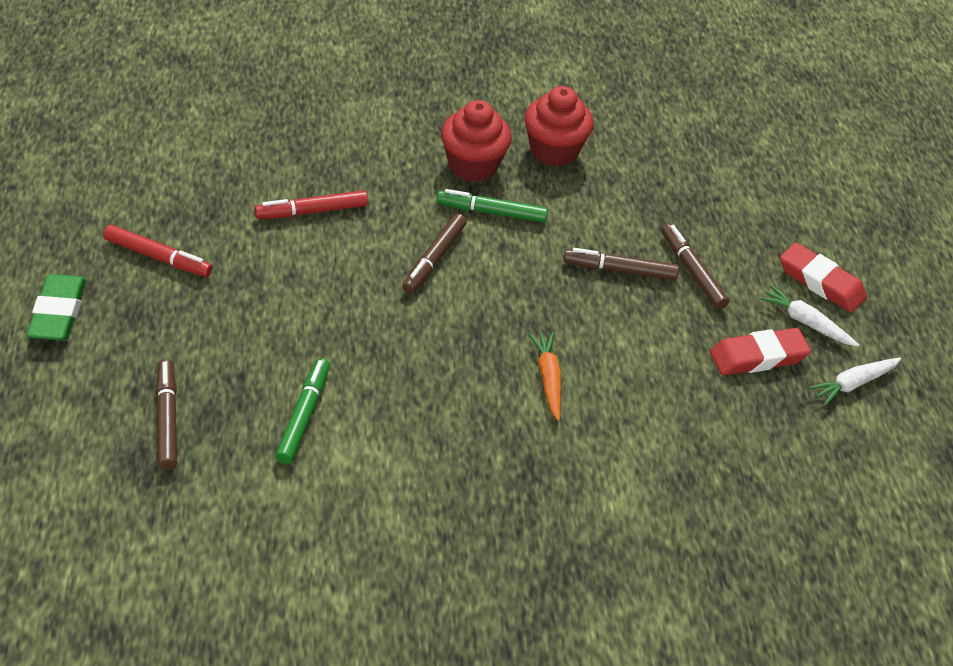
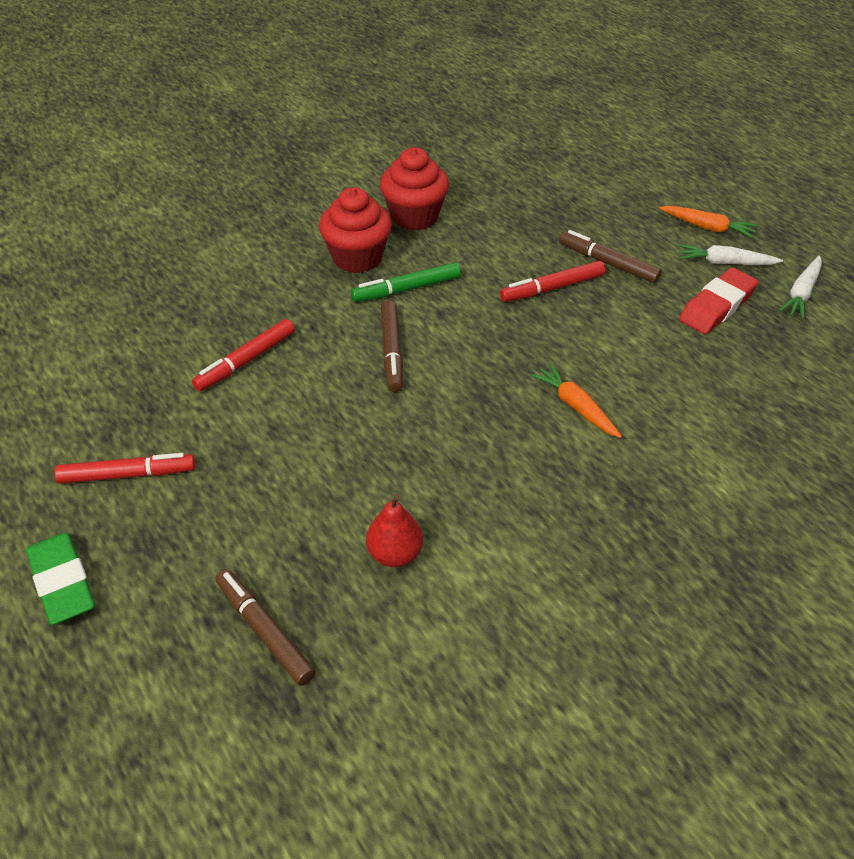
camera: 25 degrees left, 0 degrees up
green marker [275,358,330,464] -> red pear [366,494,423,567]
brown marker [564,248,679,280] -> red marker [500,261,605,302]
red eraser [780,242,867,313] -> orange carrot [659,206,758,238]

